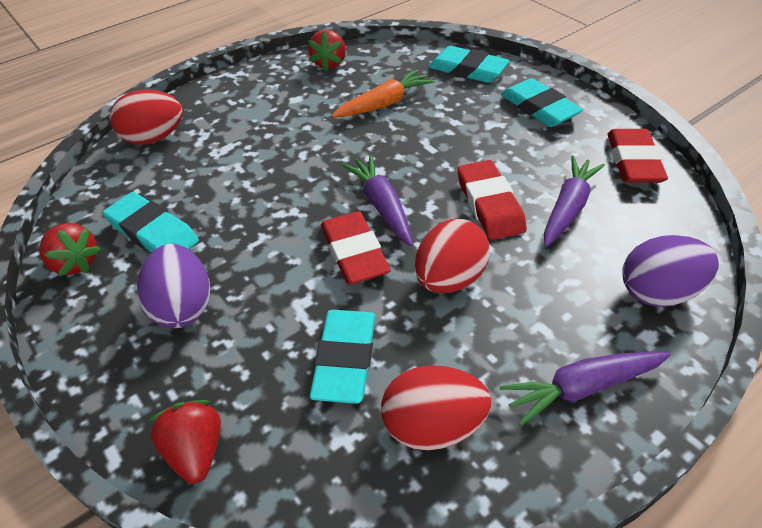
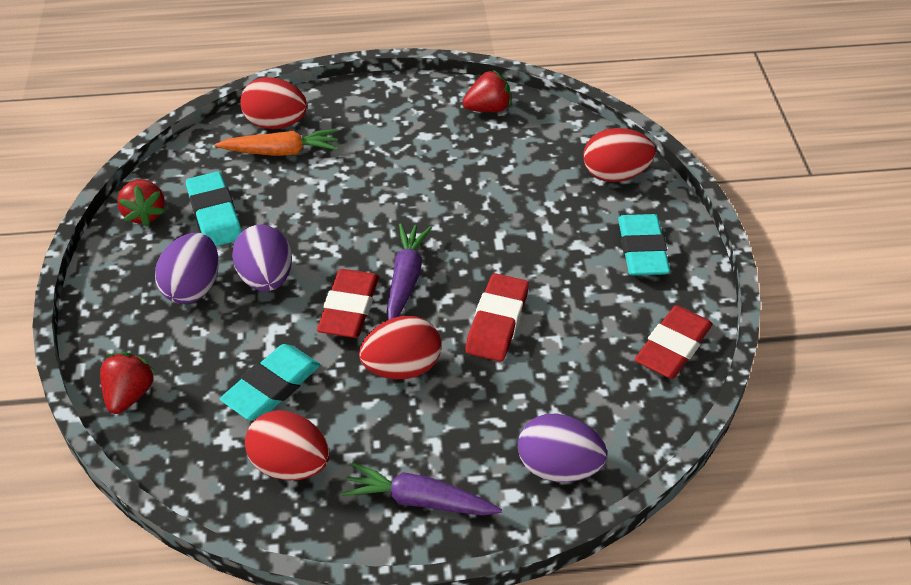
camera: 30 degrees right, 0 degrees up
red strawberry [308,29,346,71] -> red strawberry turned 150 degrees counterclockwise [463,70,511,112]
orange carrot [332,69,435,117] -> orange carrot moved to [215,129,338,156]
turquoise eraser [429,46,510,83] -> red egg [583,128,656,182]
purple carrot [544,155,605,247] -> none
none -> purple egg [232,225,292,292]

